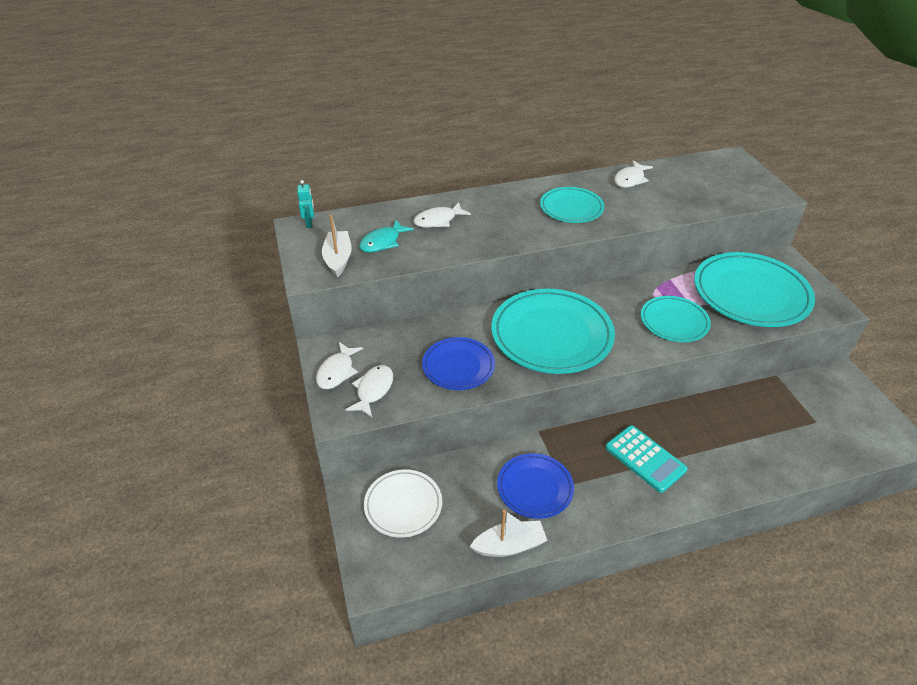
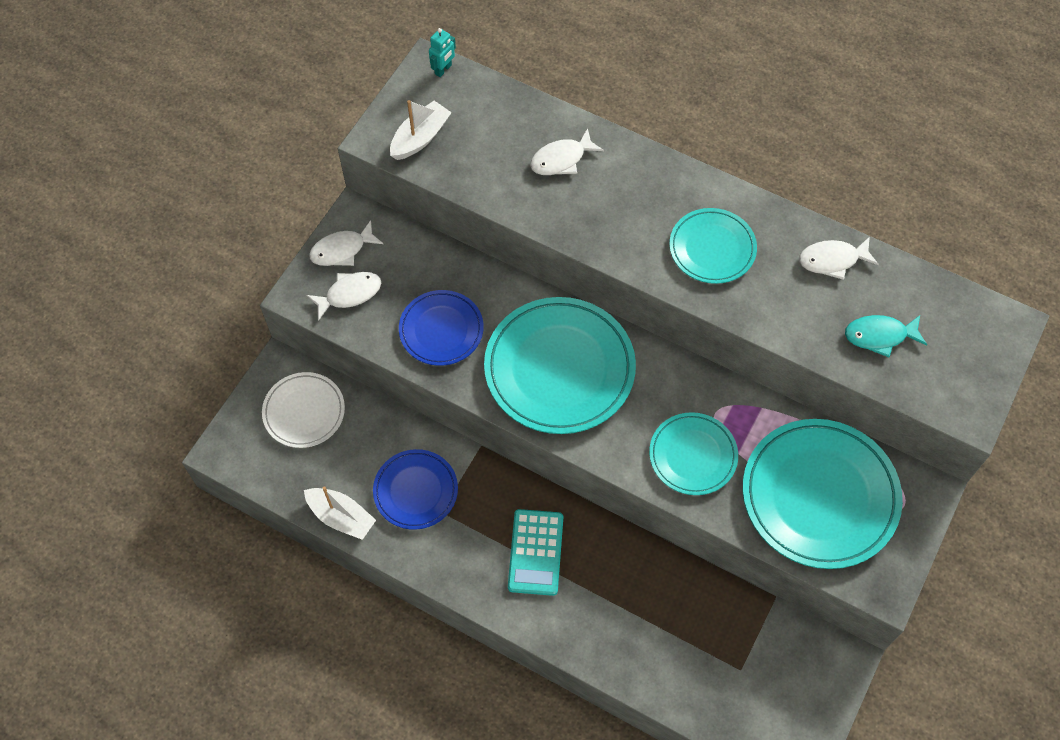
camera: 45 degrees right, 20 degrees up
turquoise fish [359,220,414,252] -> turquoise fish moved to [845,315,927,357]
white fish [413,202,471,228] -> white fish turned 45 degrees counterclockwise [530,128,604,175]

